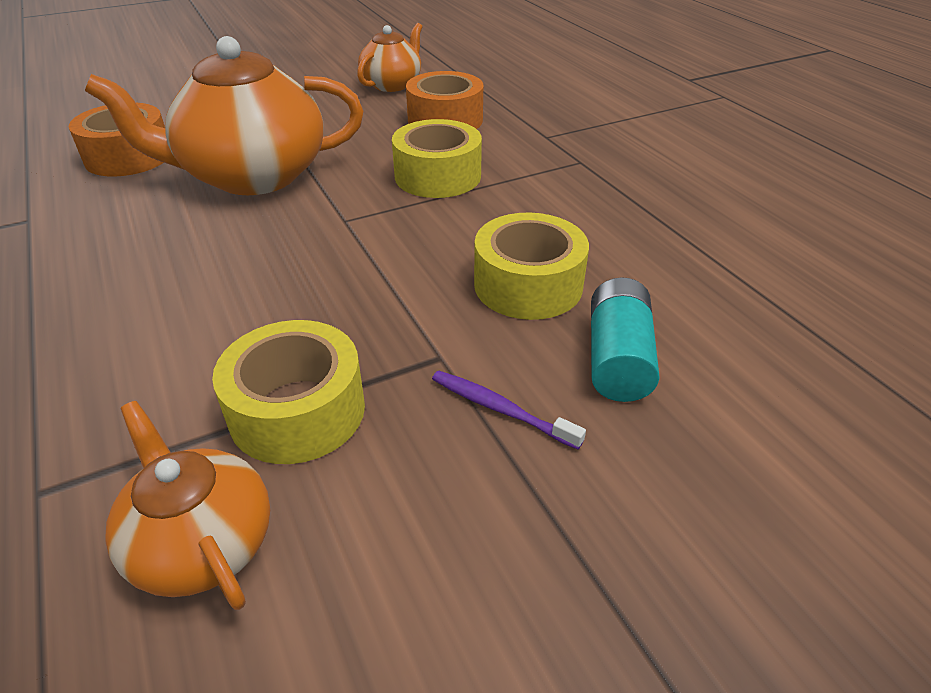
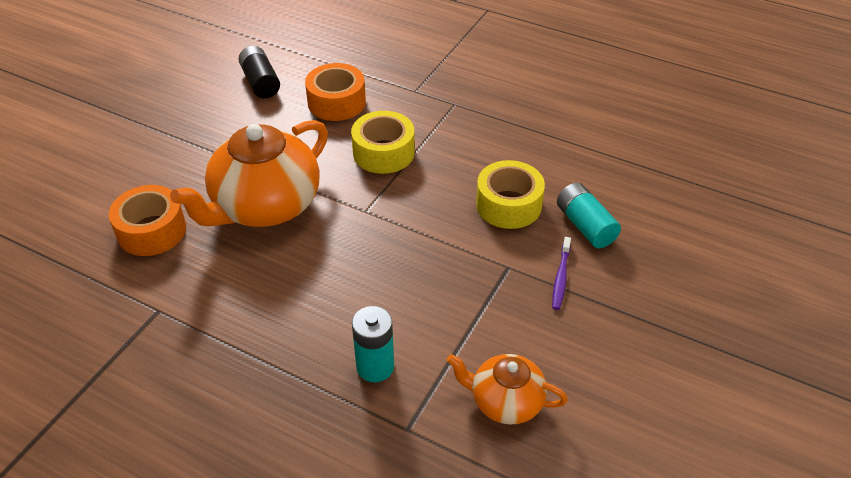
camera: 35 degrees left, 5 degrees up
yellow tape [212,320,365,464] -> none
orange teapot [357,23,422,92] -> black battery [238,46,280,98]
purple toothbrush [432,371,586,450] -> purple toothbrush turned 75 degrees counterclockwise [552,237,571,310]
none -> turquoise battery [352,306,394,382]

